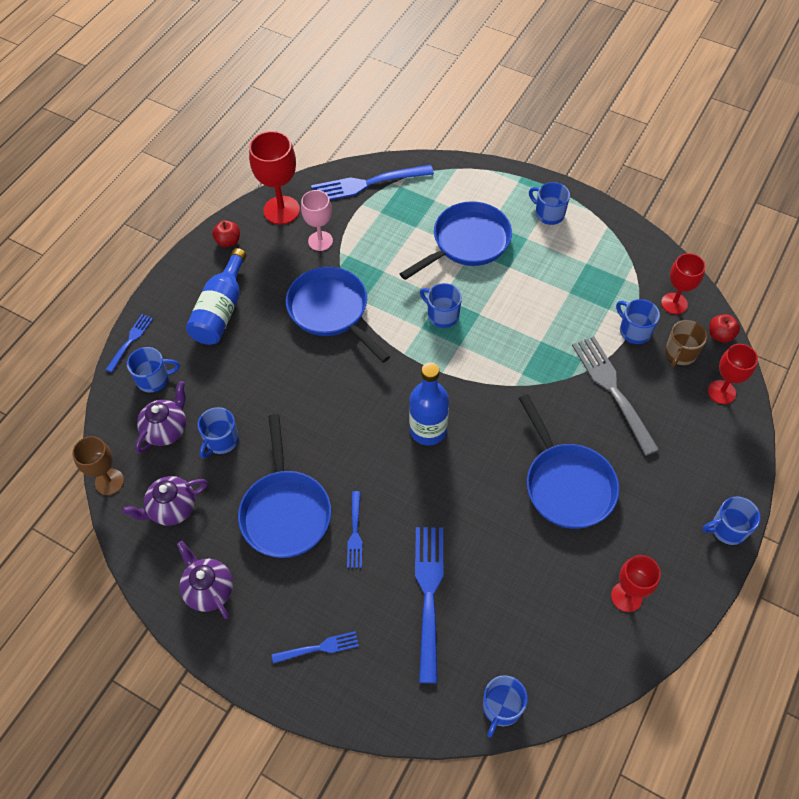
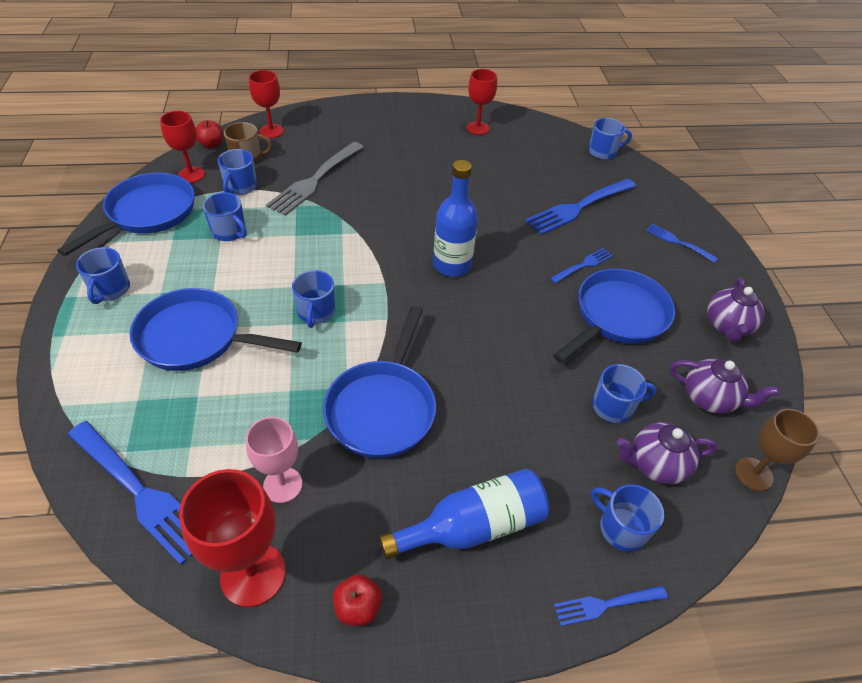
camera: 130 degrees left, 10 degrees down
blue pan [519,394,619,529] -> blue pan moved to [57,173,195,256]
blue mug [702,497,761,545] -> blue mug moved to [203,192,247,241]

